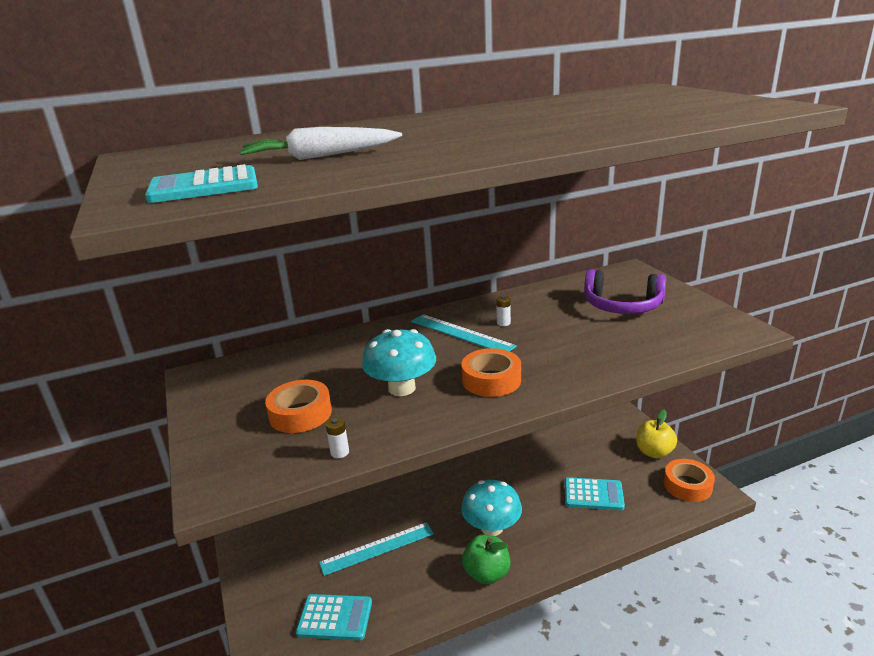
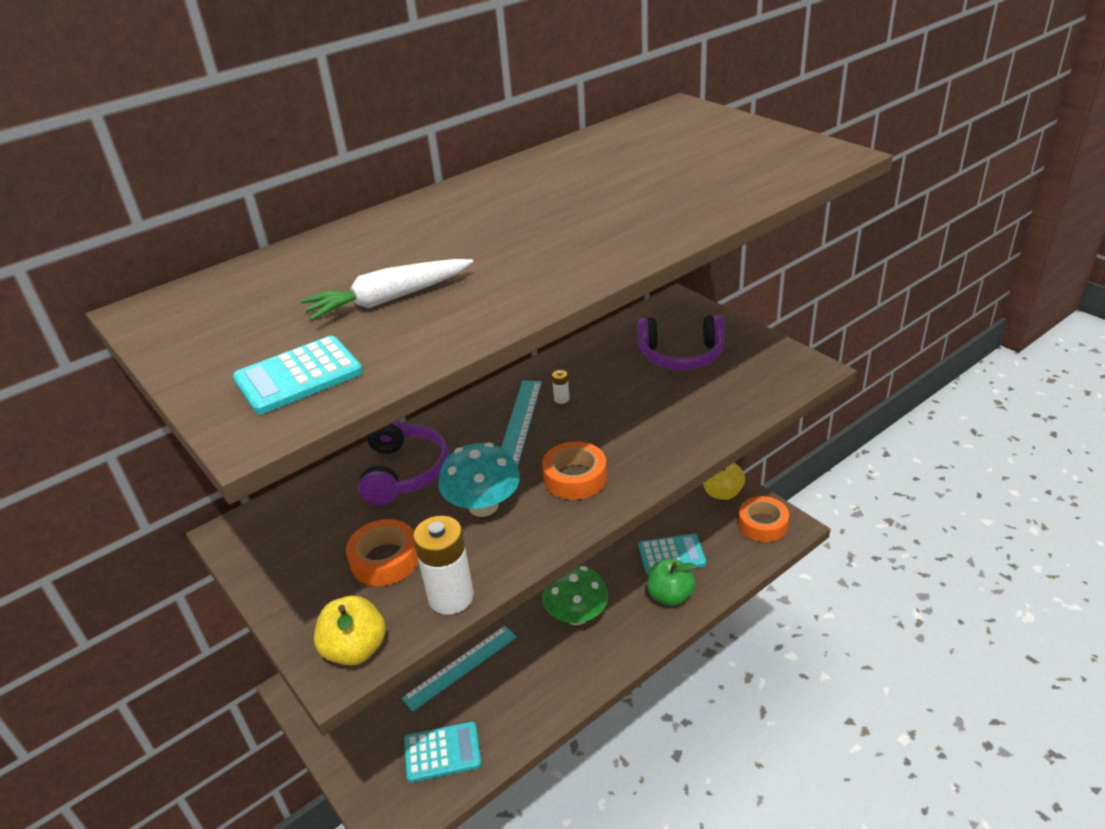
camera: 15 degrees left, 10 degrees up
white battery [325,417,349,458] -> white battery [413,516,474,615], size x2.34
turquoise ruler [411,314,517,351] -> turquoise ruler turned 75 degrees clockwise [501,380,542,467]
turquoise mushroom [461,480,522,536] -> green mushroom [542,566,608,625]
green apple [462,535,510,584] -> green apple moved to [647,559,696,606]
none -> yellow apple [314,595,386,666]
none -> purple headphones [358,420,449,505]

